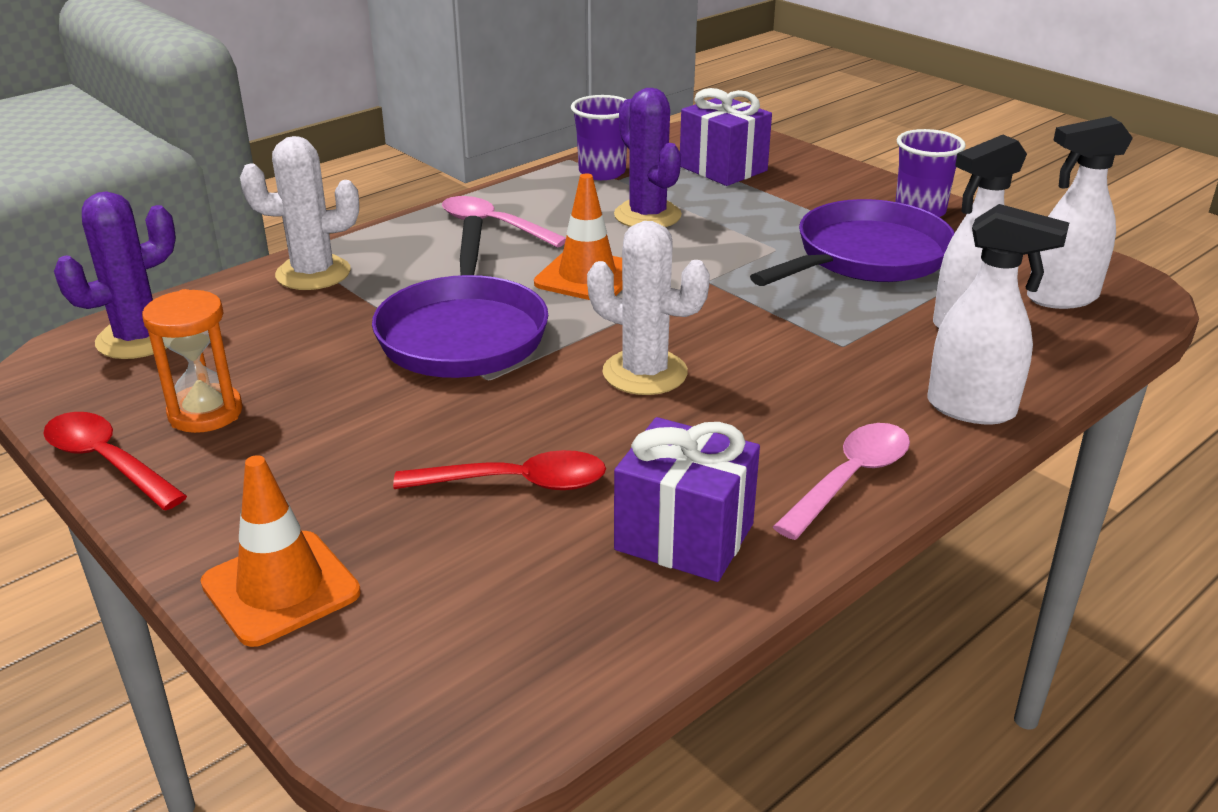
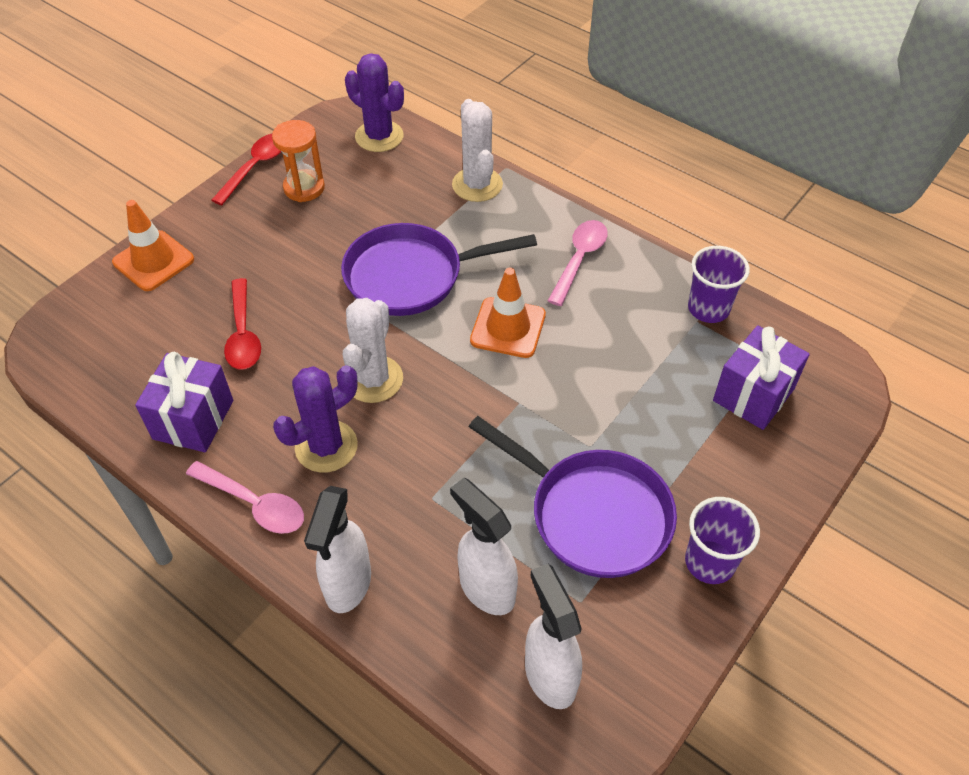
camera: 80 degrees right, 20 degrees up
purple cactus [614,88,682,227] -> purple cactus moved to [273,365,358,473]

